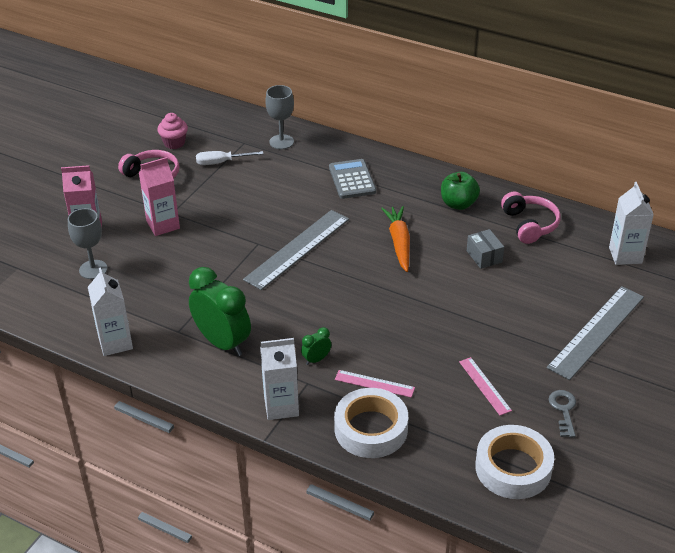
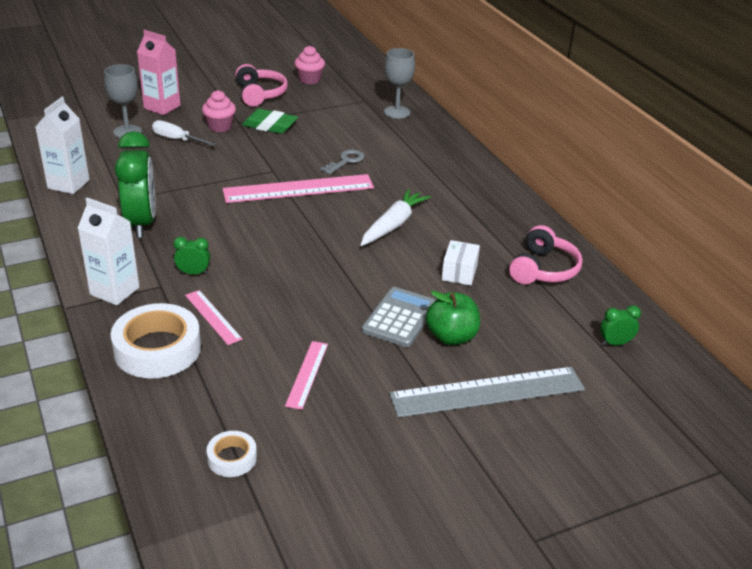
camera: 35 degrees right, 5 degrees down
pink carton [139,157,180,236] -> pink cupcake [202,90,236,132]
white screwdriver [196,151,263,165] -> white screwdriver moved to [152,120,217,146]
grey ruler [243,210,349,290] -> pink ruler [223,174,374,203]
grey calculator [329,159,376,199] -> grey calculator moved to [362,287,436,347]
orange carrot [381,206,410,272] -> white carrot [360,189,431,246]
green apple [441,172,480,210] -> green apple moved to [426,291,480,345]
grey box [467,229,504,269] -> white box [442,240,480,285]
white tape [475,425,554,499] -> white tape [206,431,257,477], size x0.51
grey key [548,390,576,438] -> grey key moved to [320,149,364,174]
white carton [609,182,654,265] -> green clock [600,305,641,346]
none -> green eraser [242,109,298,134]

